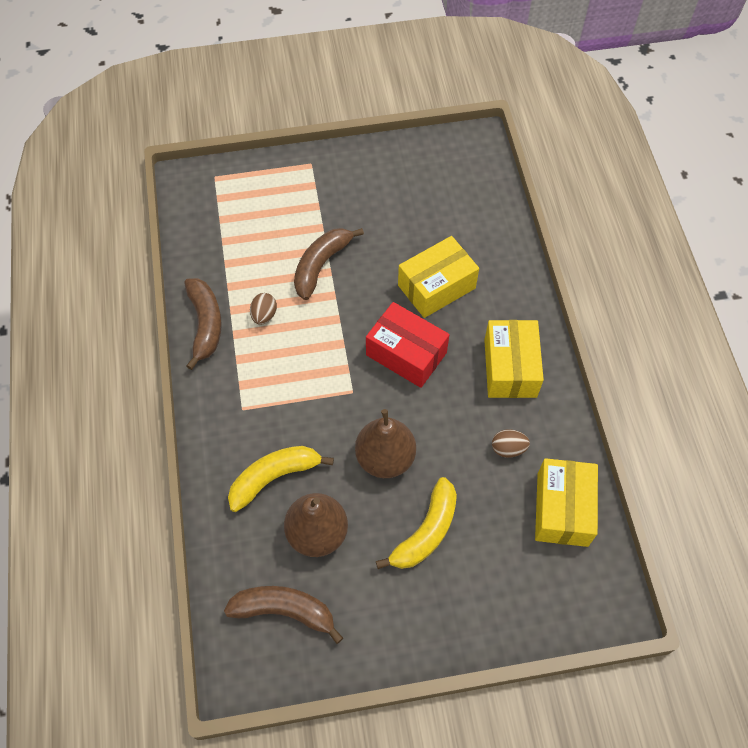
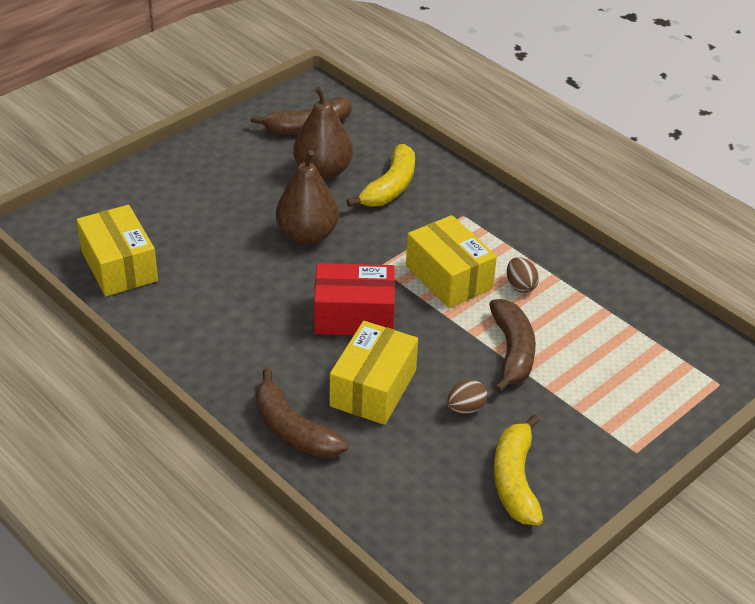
camera: 145 degrees right, 20 degrees down
brown banana [185,278,222,370] -> brown banana moved to [255,369,348,458]
yellow banana [376,477,457,569] -> yellow banana moved to [494,414,543,525]
yellow box [484,320,544,398] -> yellow box moved to [406,215,497,308]
brown egg [492,429,530,458] -> brown egg moved to [446,380,488,414]

